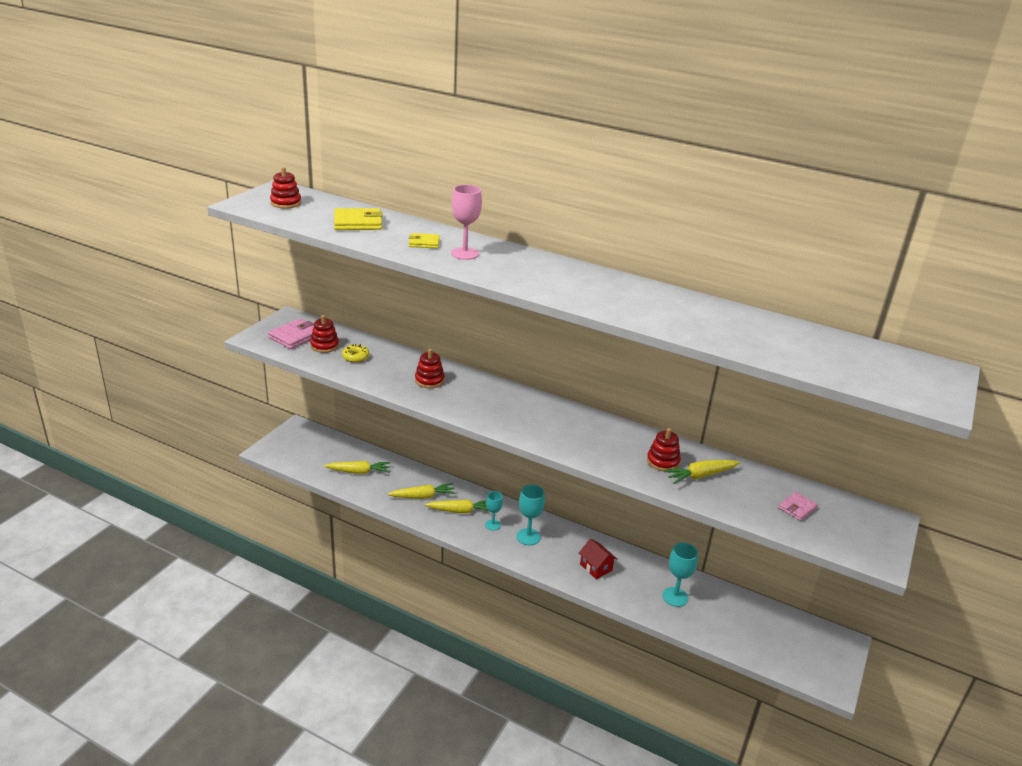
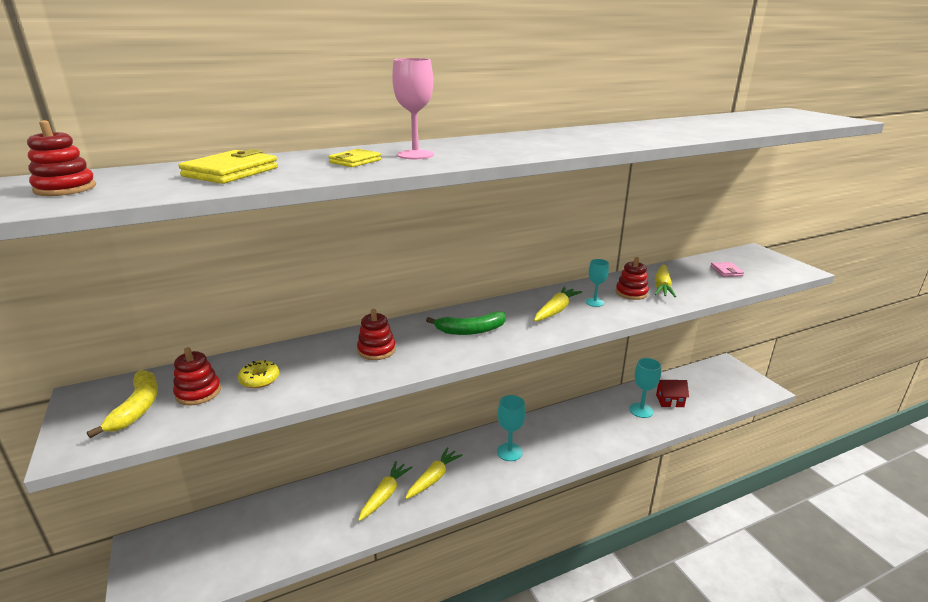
camera: 50 degrees left, 5 degrees down
pink wallet [268,318,314,349] -> yellow banana [87,370,158,438]
yellow carrot [324,461,390,474] -> yellow carrot moved to [534,286,582,321]
turquoise goblet [485,491,503,531] -> turquoise goblet moved to [586,259,609,307]
red house [579,539,617,579] -> red house moved to [656,380,689,407]
none -> green banana [426,311,506,335]

